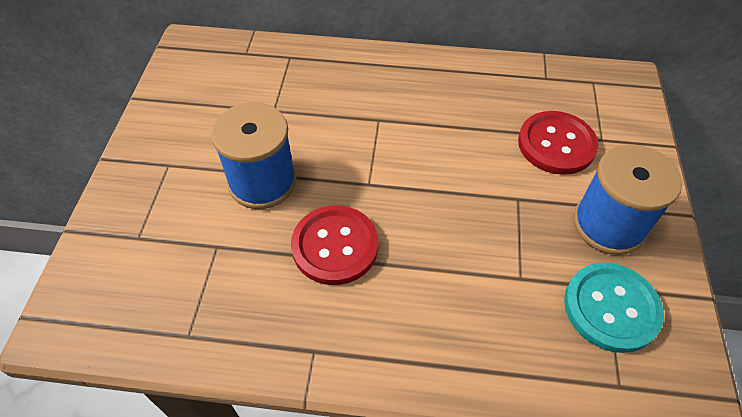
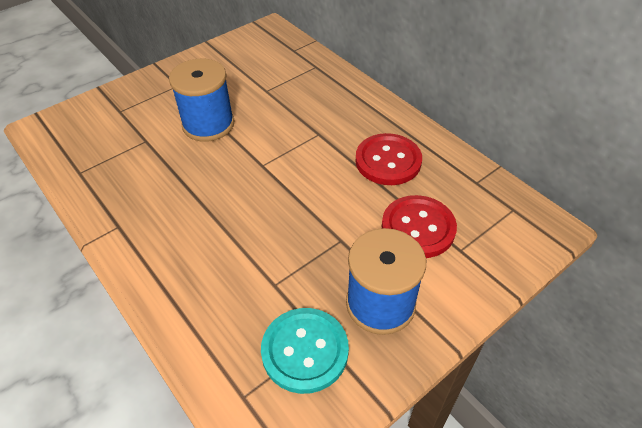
camera: 45 degrees right, 5 degrees down
red button [291,205,378,285] -> red button moved to [355,133,422,185]

